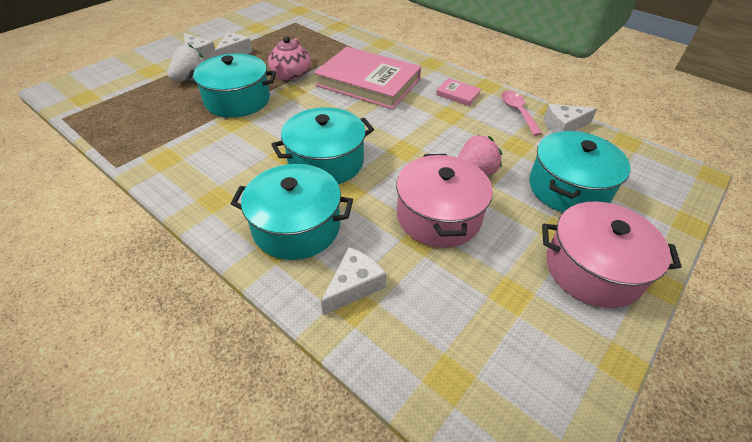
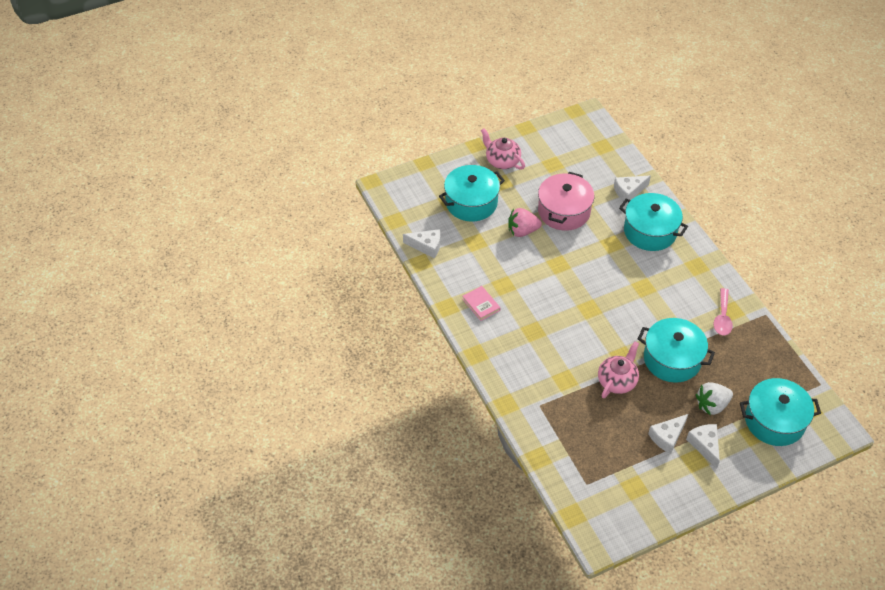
camera: 155 degrees left, 5 degrees up
turquoise pot [271,107,374,184] -> turquoise pot moved to [740,378,821,446]
pink book [314,46,421,109] -> none
pink spoon [501,91,543,136] -> pink spoon moved to [713,288,733,335]
pink pot [542,201,682,308] -> pink teapot [481,128,525,170]

